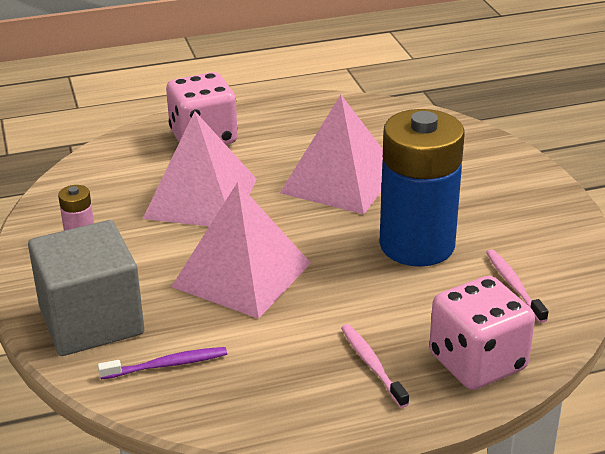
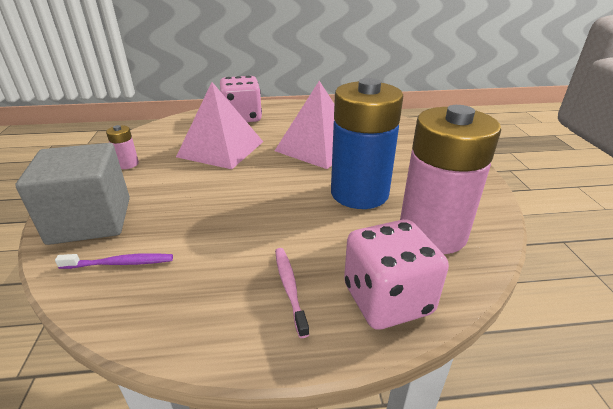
camera: 10 degrees right, 0 degrees up
pink pyramid [171,182,311,319] -> none
pink toothbrush [486,249,549,323] -> pink battery [400,105,501,254]

